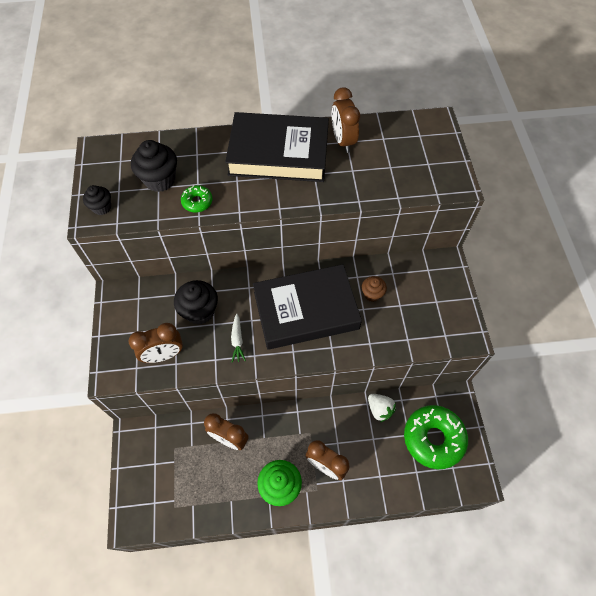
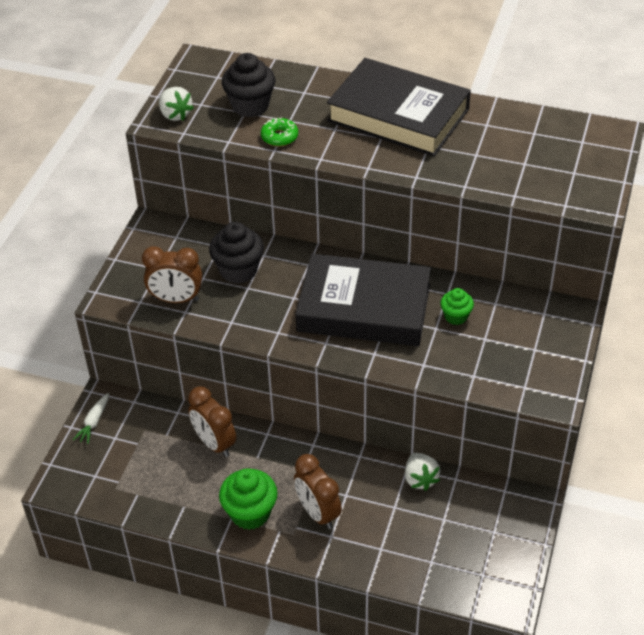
camera: 25 degrees right, 15 degrees down
black cupcake [83,185,111,215] -> white strawberry [159,87,194,121]
white carrot [231,313,246,363] -> white carrot moved to [73,393,109,444]
brown clock [332,87,360,153] -> none
brown cupcake [362,276,387,302] -> green cupcake [440,288,474,325]
green donut [404,405,468,469] -> none

